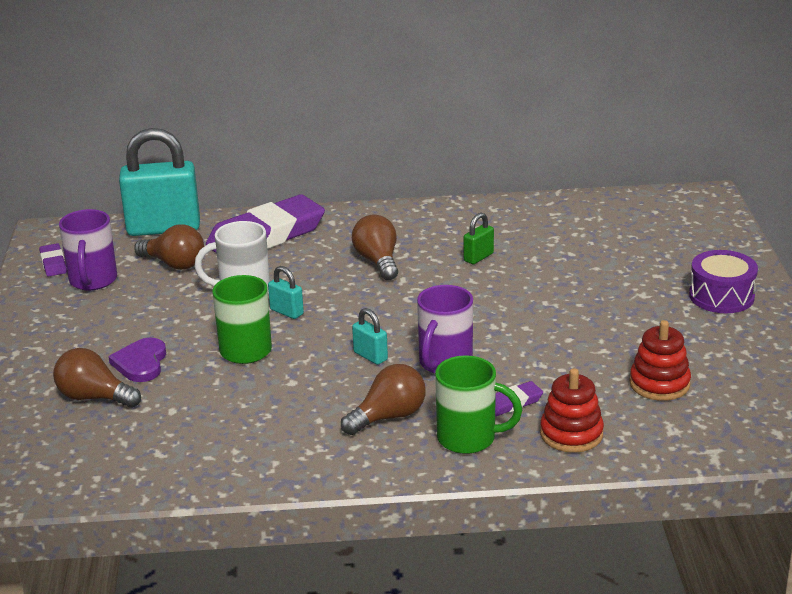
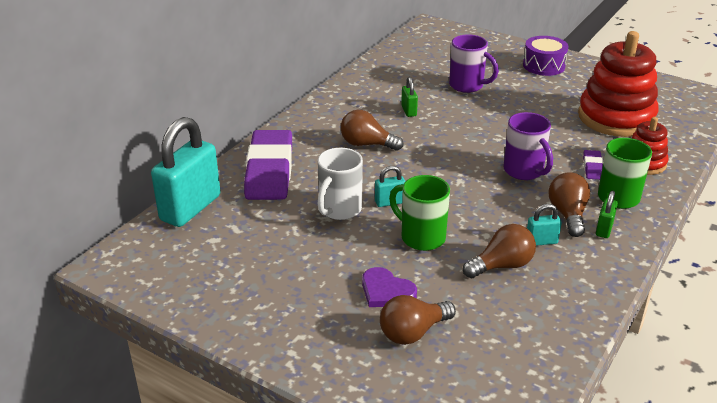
camera: 55 degrees left, 5 degrees up
purple eraser [39,243,67,277] -> none
purple mug [59,209,117,290] -> purple mug moved to [449,34,499,93]
brown light bulb [134,224,204,270] -> brown light bulb moved to [463,224,536,278]
turquoise padlock [352,308,388,365] -> turquoise padlock moved to [527,204,562,246]
red stacking toy [629,320,691,401] -> red stacking toy [578,31,659,137], size x1.91
none -> green padlock [596,191,618,238]

